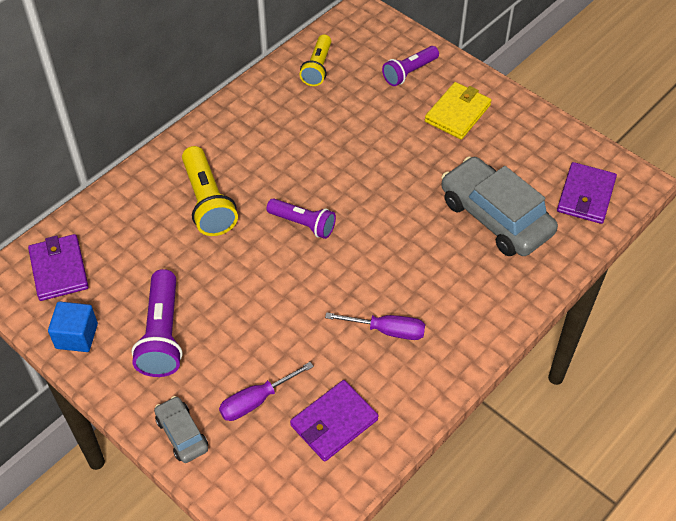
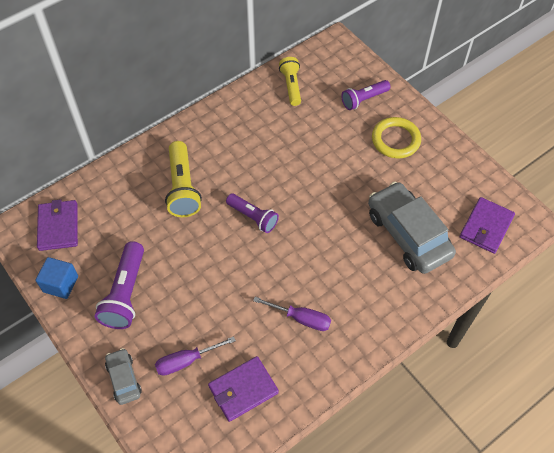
camera: 10 degrees right, 5 degrees up
yellow flashlight [299,35,331,86] -> yellow flashlight turned 150 degrees clockwise [279,57,301,106]
yellow wallet [425,82,492,139] -> yellow ring [372,117,421,159]

